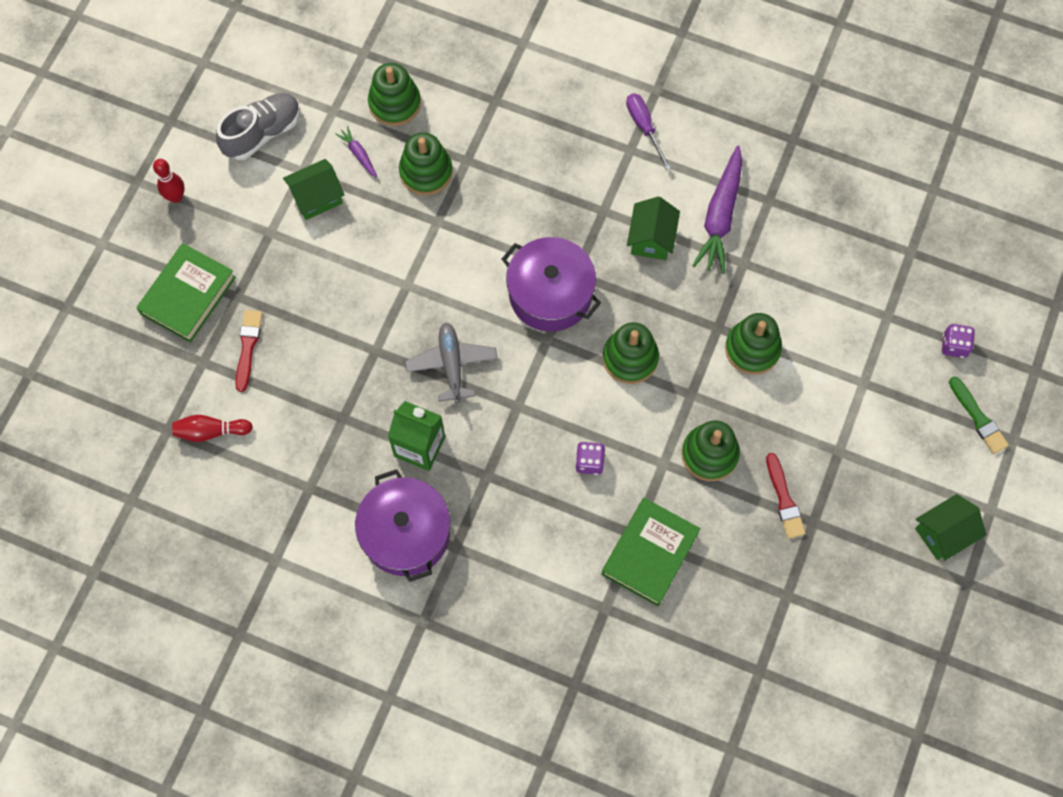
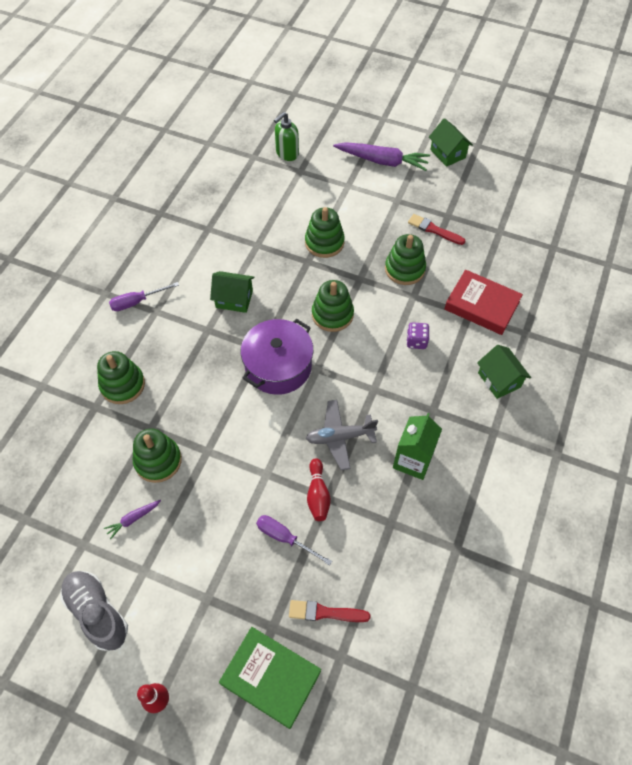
camera: 90 degrees left, 10 degrees down
red bowling pin [172,415,253,442] -> red bowling pin moved to [307,458,331,521]
green house [283,159,344,220] -> green house moved to [477,345,531,399]
purple pot [355,469,450,582] -> none
green stacking toy [368,63,421,126] -> green stacking toy moved to [97,351,145,404]
green book [601,498,700,606] -> red book [445,270,523,335]
purple carrot [692,145,742,274] -> purple carrot moved to [333,142,430,171]
red brush [766,453,806,539] -> red brush turned 135 degrees counterclockwise [408,214,465,245]
purple dice [942,324,975,358] -> none
green brush [949,377,1009,454] -> none
none -> purple screwdriver [256,515,332,566]
none -> green soap dispenser [274,112,299,161]

